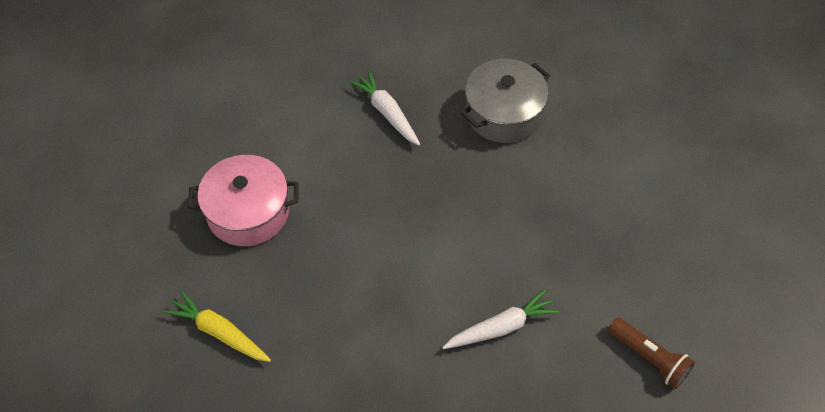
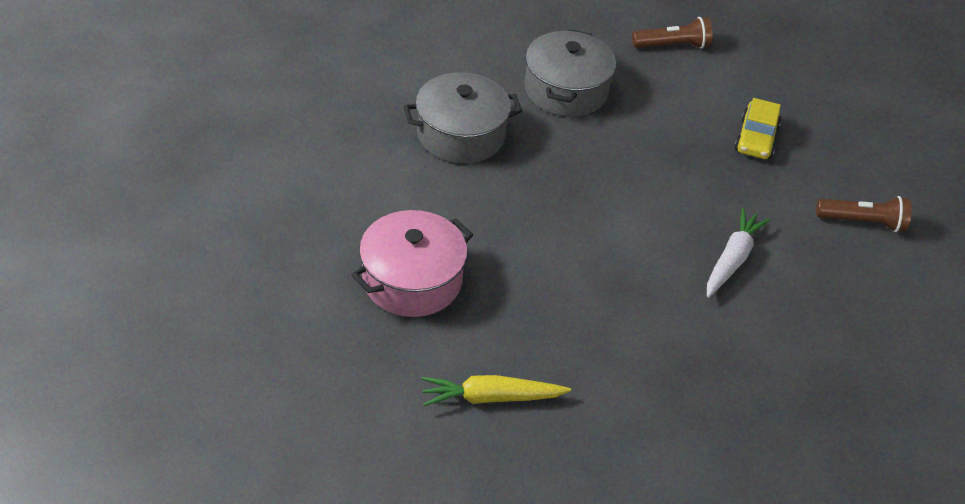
camera: 40 degrees left, 10 degrees down
white carrot [349,71,420,146] -> grey pot [403,72,522,164]
none -> brown flashlight [632,17,713,49]
none -> yellow car [734,98,781,159]

